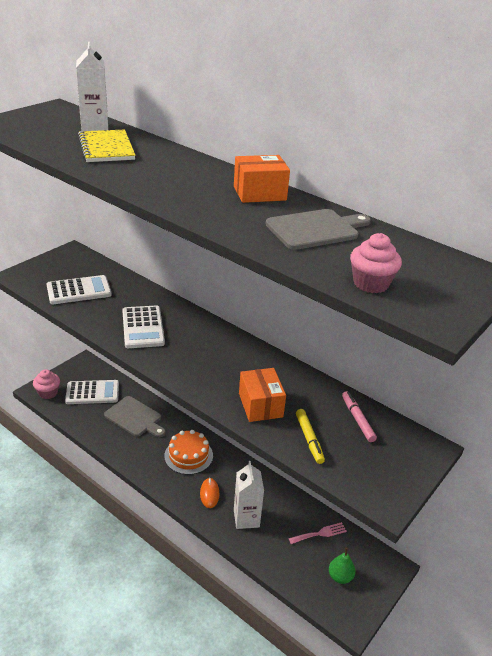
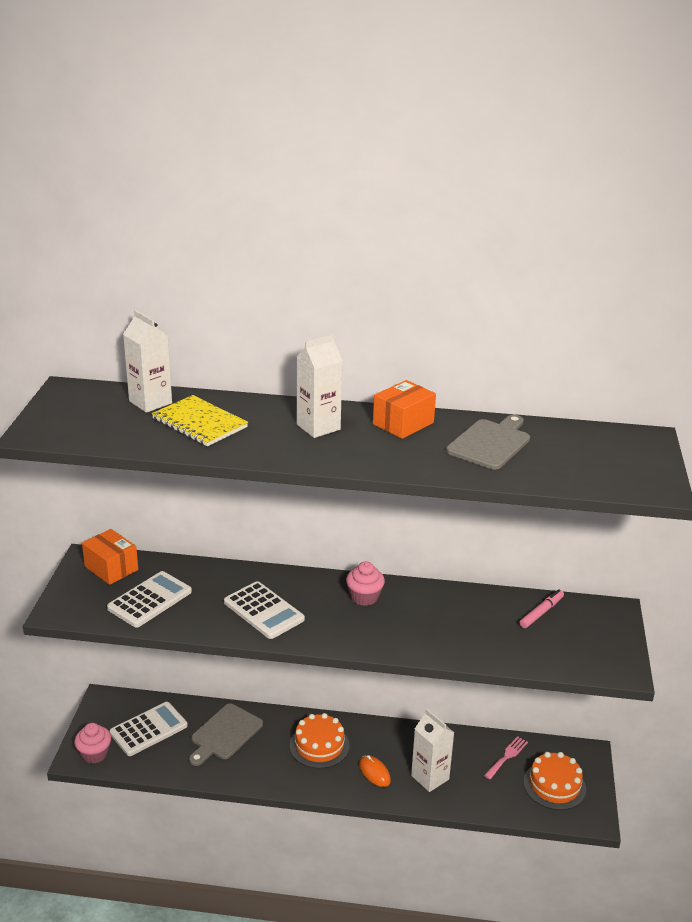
camera: 30 degrees left, 5 degrees down
grey cutting board [104,396,166,437] -> grey cutting board turned 120 degrees clockwise [189,703,263,766]
orange box [239,368,286,422] -> orange box moved to [82,529,138,585]
yellow marker [296,409,325,464] -> none
green pear [329,547,355,584] -> orange cake [524,752,586,810]
pink marker [342,391,377,442] -> pink marker turned 90 degrees clockwise [519,589,564,628]
pink cupcake [350,233,402,293] -> pink cupcake moved to [346,561,385,606]
none -> white carton [297,335,342,438]

